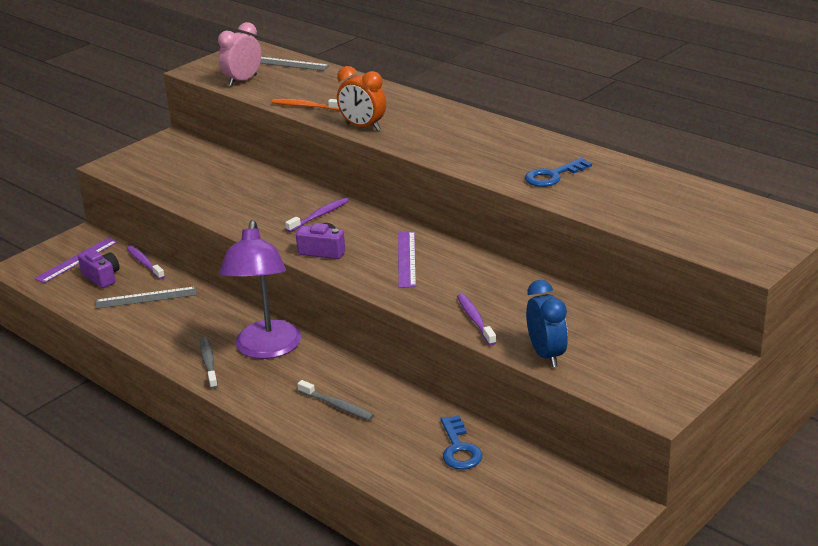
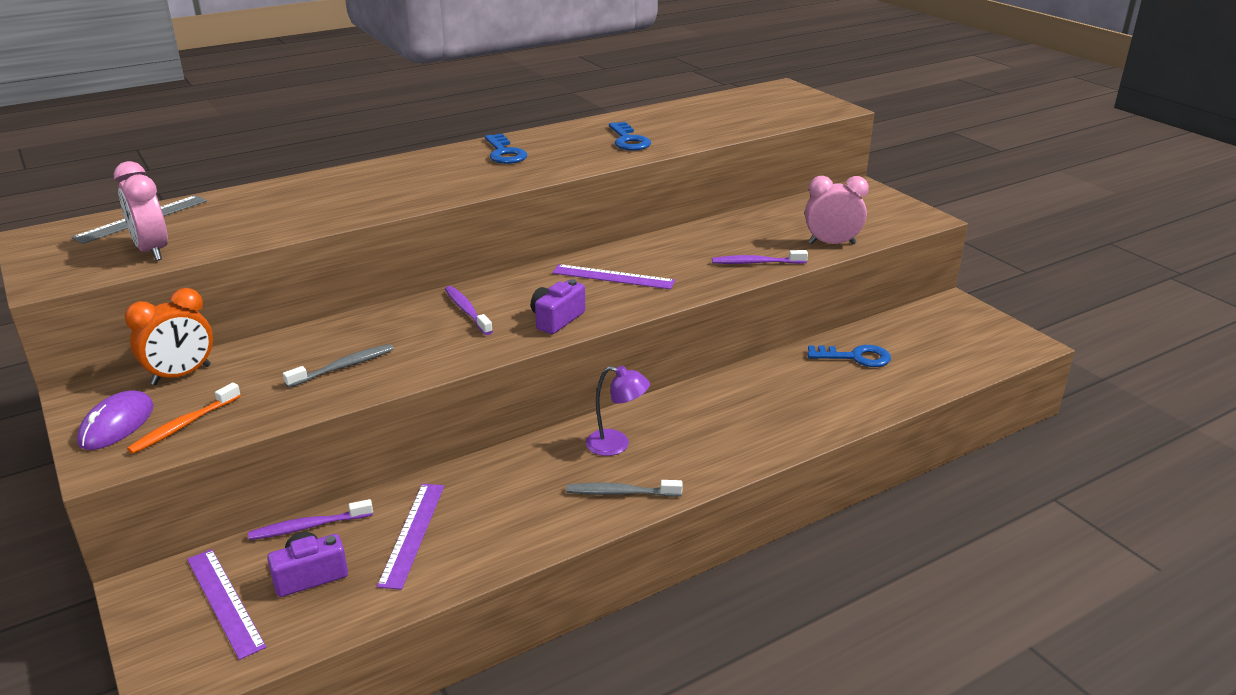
camera: 75 degrees left, 0 degrees up
grey ruler [95,286,197,309] -> purple ruler [377,484,444,590]
purple lamp [219,220,302,359] -> purple lamp [586,366,650,456], size x0.51
orange toothbrush [272,99,339,110] -> orange toothbrush moved to [127,383,241,454]
grey toothbrush [298,380,374,420] -> grey toothbrush moved to [283,344,393,388]
orange clock [337,66,386,131] -> orange clock moved to [125,288,213,385]
blue clock [526,280,568,367] -> pink clock [805,176,869,245]
none -> purple mouse [77,390,154,450]
none -> blue key [485,134,527,164]

